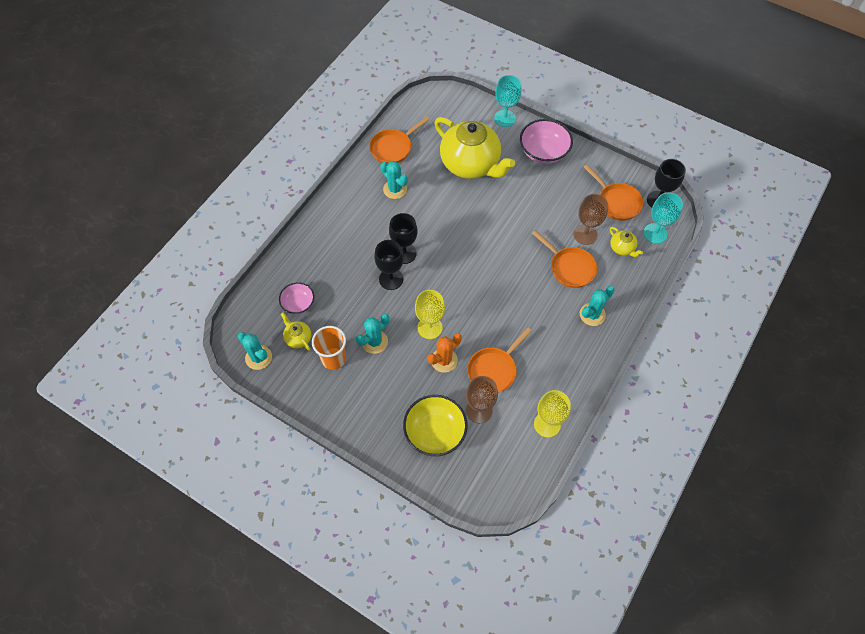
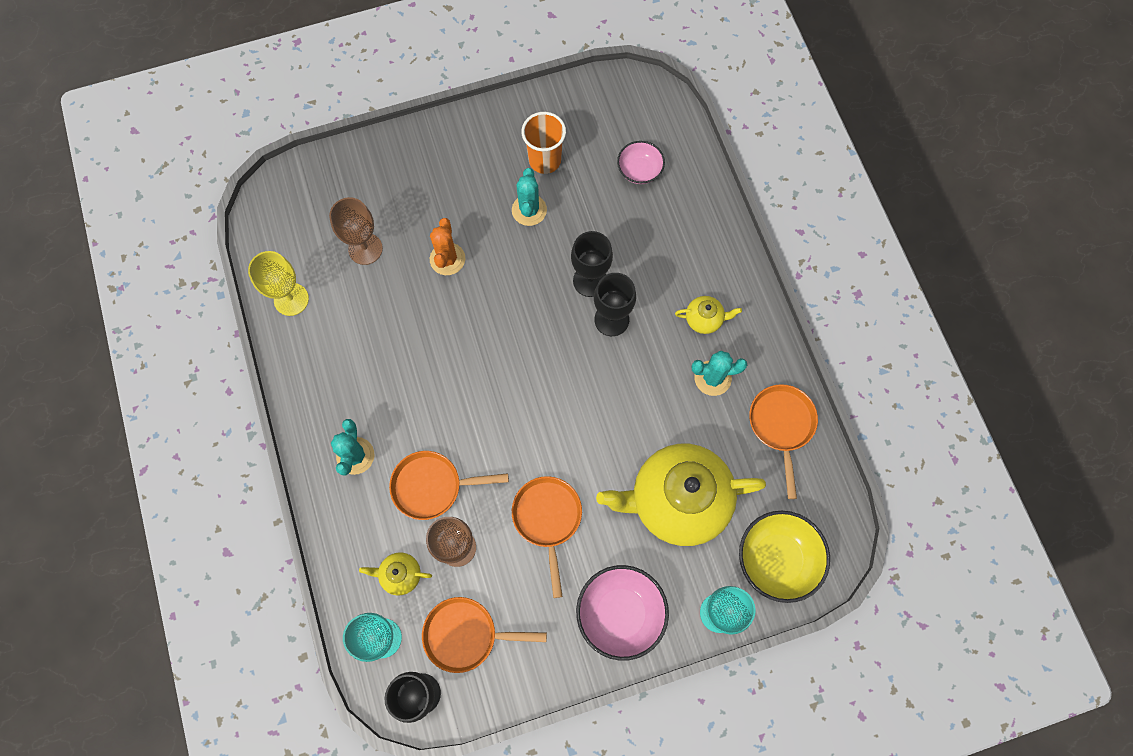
camera: 130 degrees right, 10 degrees up
turquoise cactus [238,332,272,370] -> none
yellow teapot [281,312,311,351] -> yellow teapot moved to [675,296,742,334]
yellow bowl [403,395,468,456] -> yellow bowl moved to [739,511,830,603]
yellow goblet [415,290,445,339] -> none
orange pan [467,327,532,392] -> orange pan moved to [512,476,582,598]

